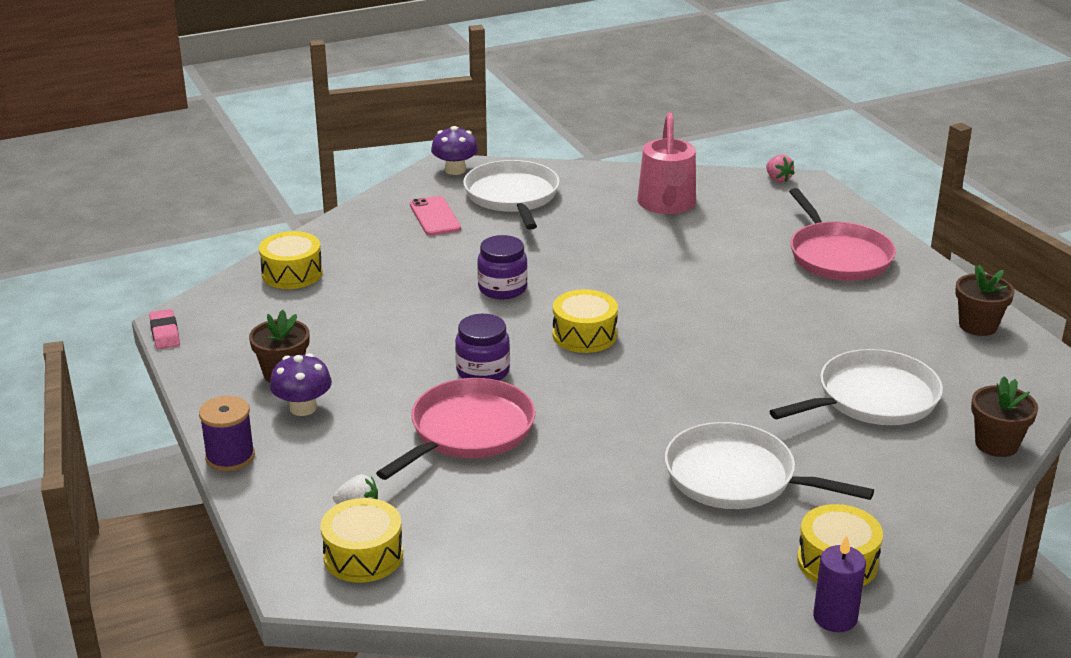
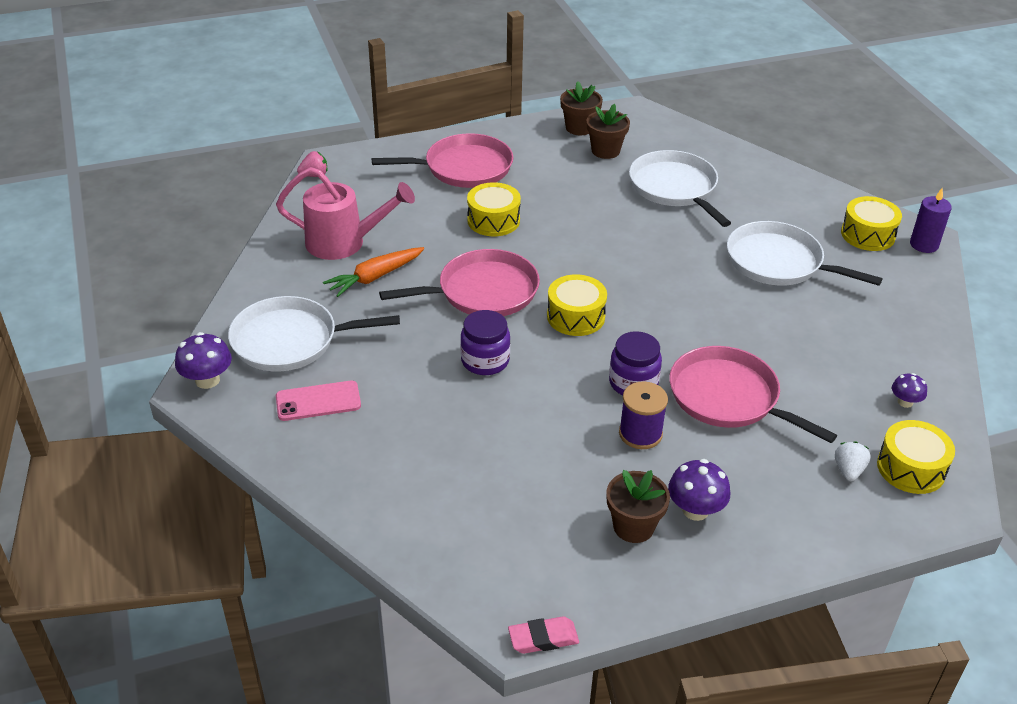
camera: 85 degrees left, 10 degrees up
purple spool [199,396,255,471] -> purple spool moved to [619,382,668,449]
yellow drum [259,231,323,289] -> yellow drum moved to [467,182,521,236]
white pan [665,422,874,509] -> white pan turned 90 degrees clockwise [727,221,883,286]
brown flower pot [971,376,1038,457] -> brown flower pot moved to [587,104,630,159]
none -> orange carrot [323,247,424,297]
none -> pink pan [379,249,540,316]
none -> purple mushroom [892,373,927,408]

